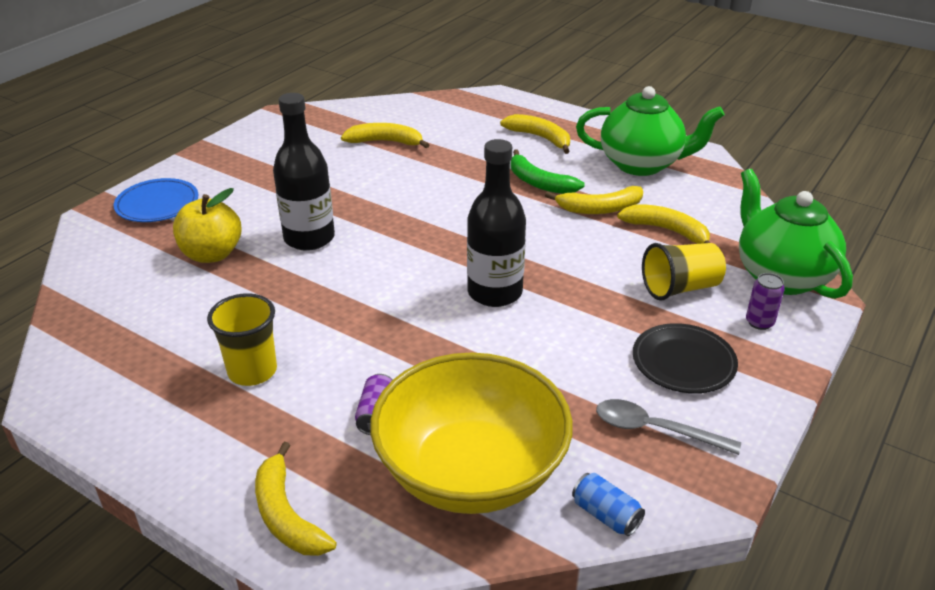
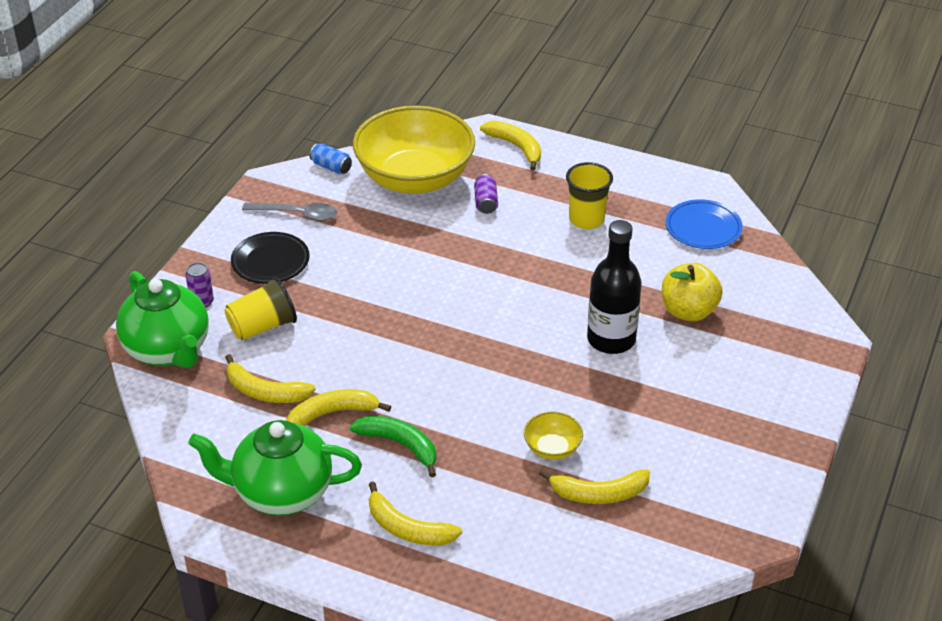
camera: 170 degrees right, 5 degrees up
blue plate [113,178,198,222] -> blue plate moved to [666,199,743,249]
black bottle [467,139,526,307] -> none
none -> yellow bowl [524,412,583,460]

